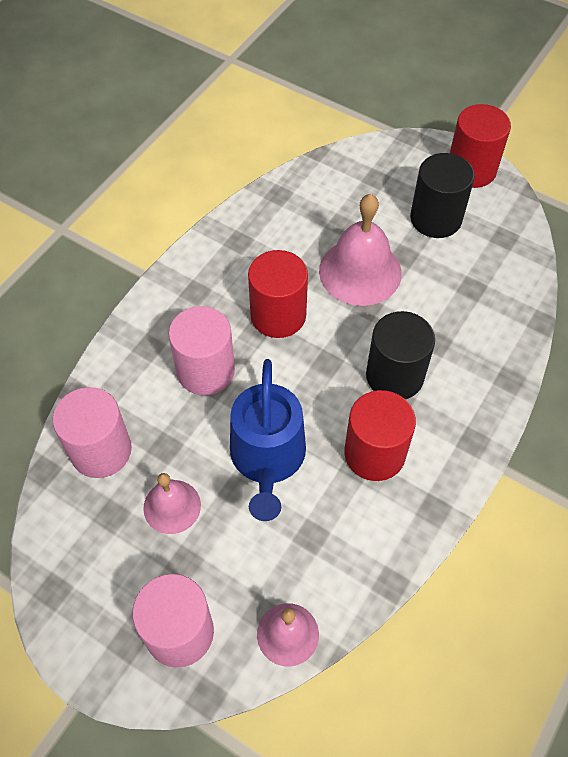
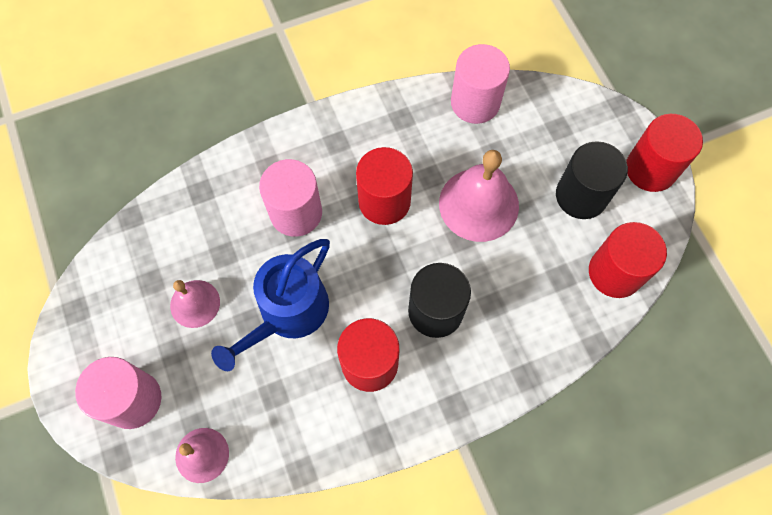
camera: 35 degrees right, 10 degrees up
pink cylinder [53,387,132,478] -> pink cylinder moved to [451,44,510,124]
none -> red cylinder [589,222,667,298]

